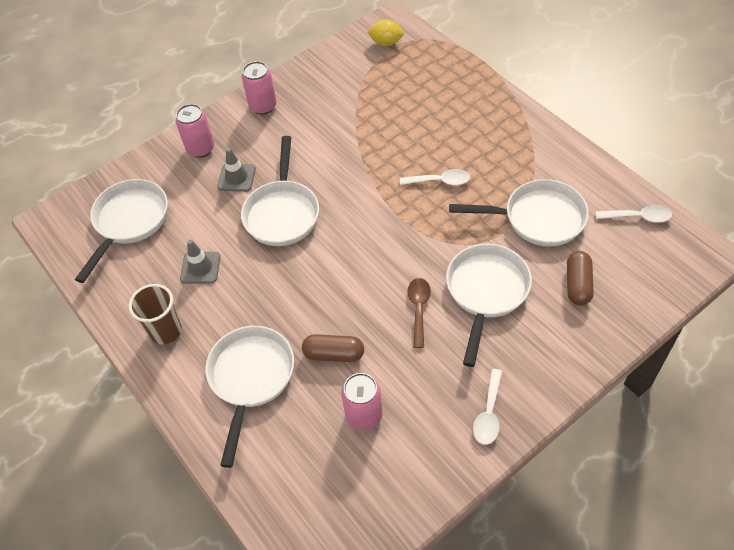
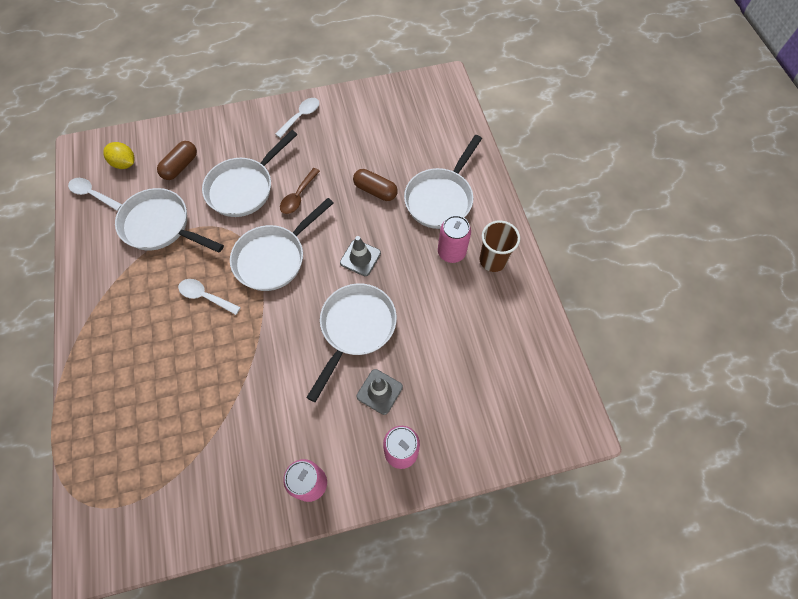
camera: 160 degrees left, 10 degrees up
white pan [75,179,168,283] -> white pan moved to [230,198,334,291]
grey traffic cone [180,240,220,284] -> grey traffic cone moved to [340,236,381,276]
pink can [341,373,383,431] -> pink can moved to [438,215,471,263]
yellow lemon [367,19,404,46] -> yellow lemon moved to [103,142,135,169]

